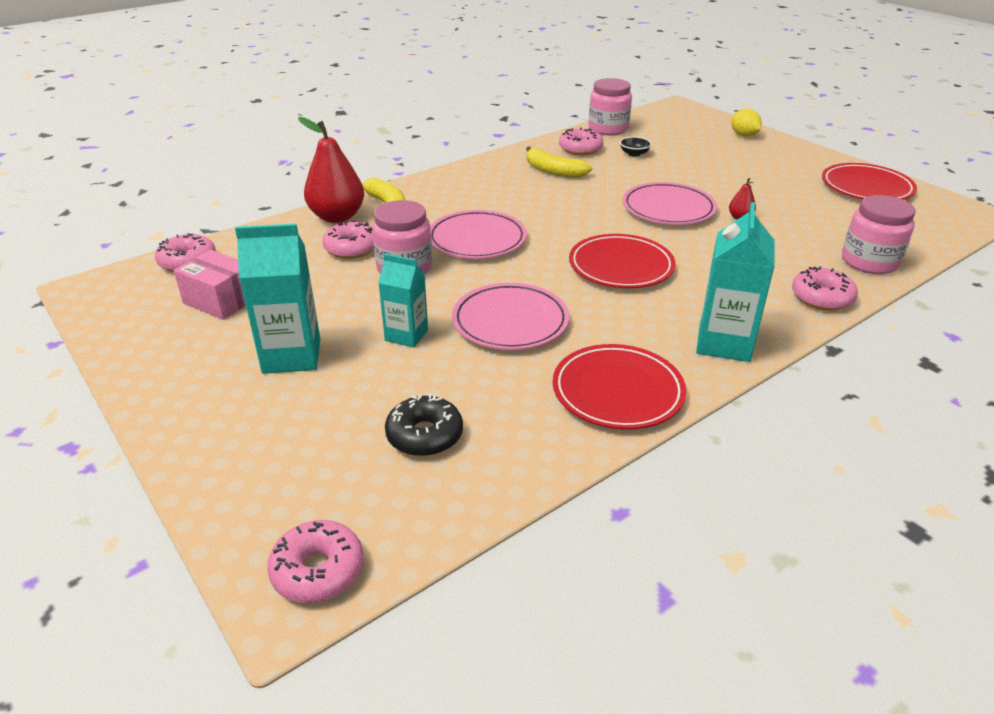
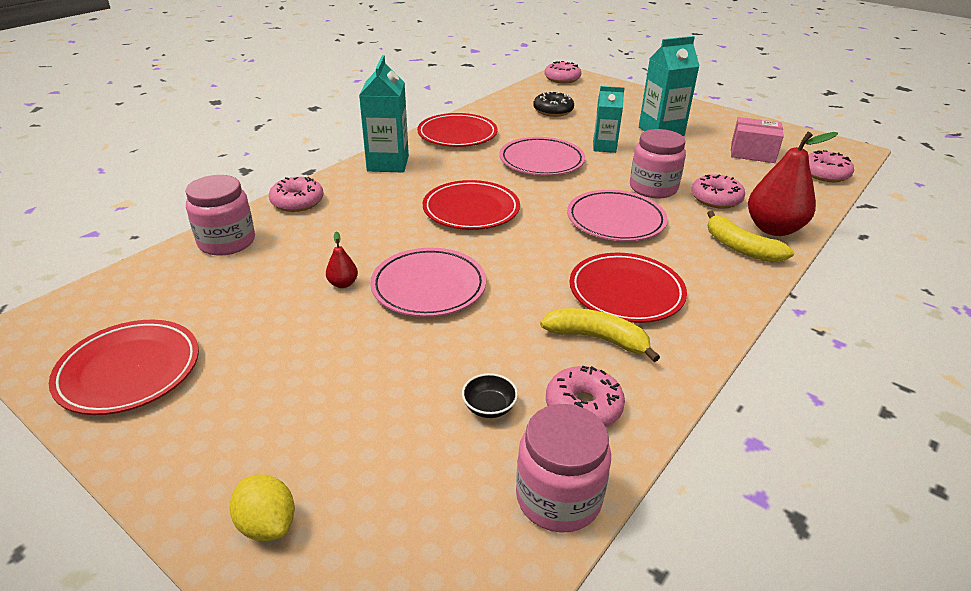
camera: 165 degrees right, 0 degrees up
none -> red plate [569,253,687,323]

